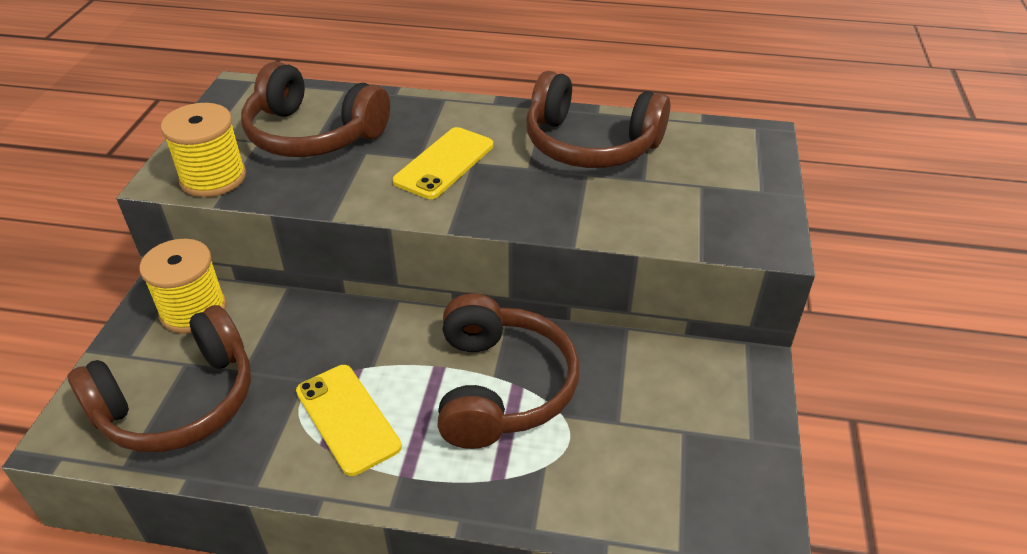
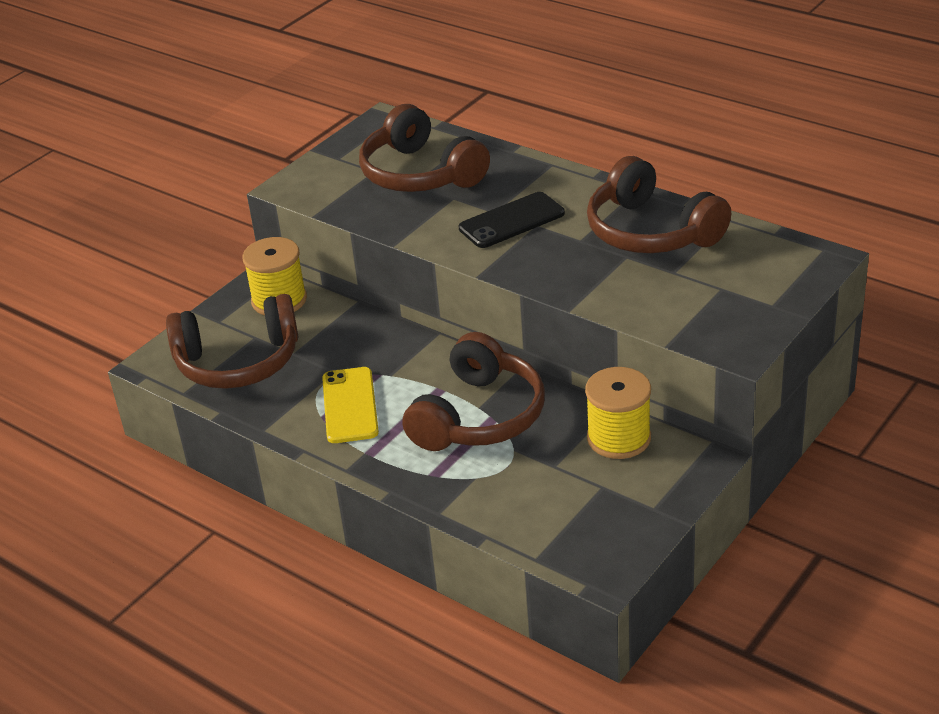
camera: 30 degrees right, 5 degrees down
yellow spool [161,103,246,197] -> yellow spool moved to [585,367,651,459]
yellow phone [393,127,493,199] -> black phone [459,192,565,248]

